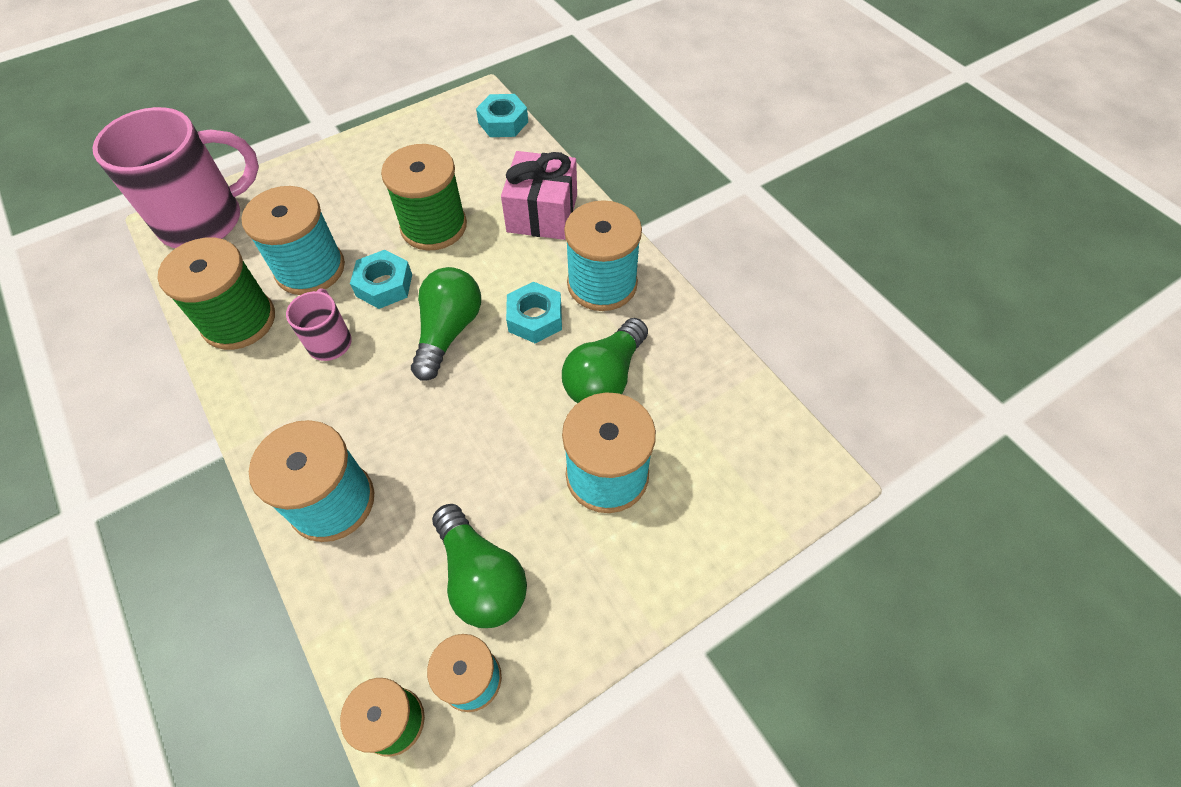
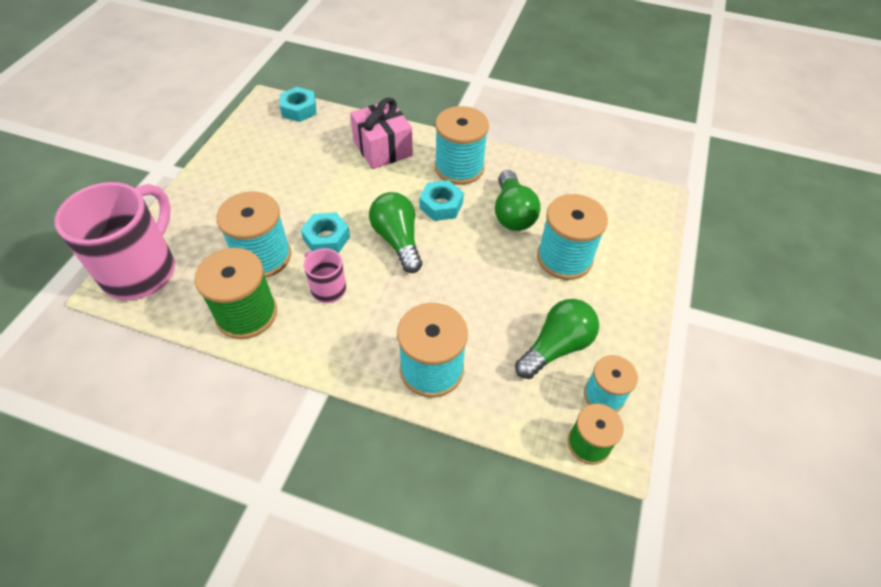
camera: 40 degrees left, 5 degrees down
green spool [381,144,467,250] -> none
green light bulb [432,504,527,628] -> green light bulb turned 60 degrees counterclockwise [515,299,599,379]

